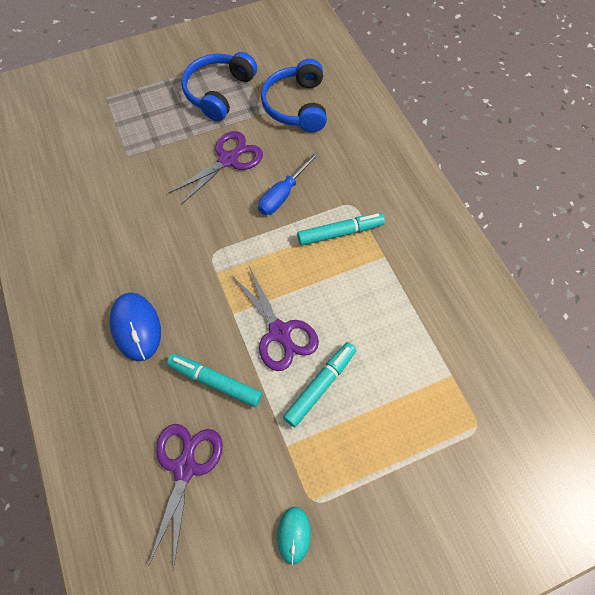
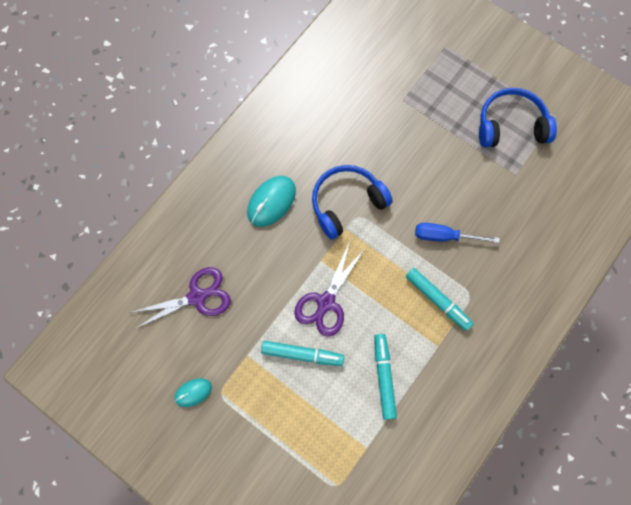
camera: 60 degrees right, 10 degrees up
blue mouse [110,292,161,361] -> turquoise mouse [247,176,296,227]
turquoise marker [167,354,262,407] -> turquoise marker moved to [374,334,397,420]
purple scissors [168,131,263,205] -> none
blue headphones [261,59,327,132] -> blue headphones moved to [312,165,393,240]

